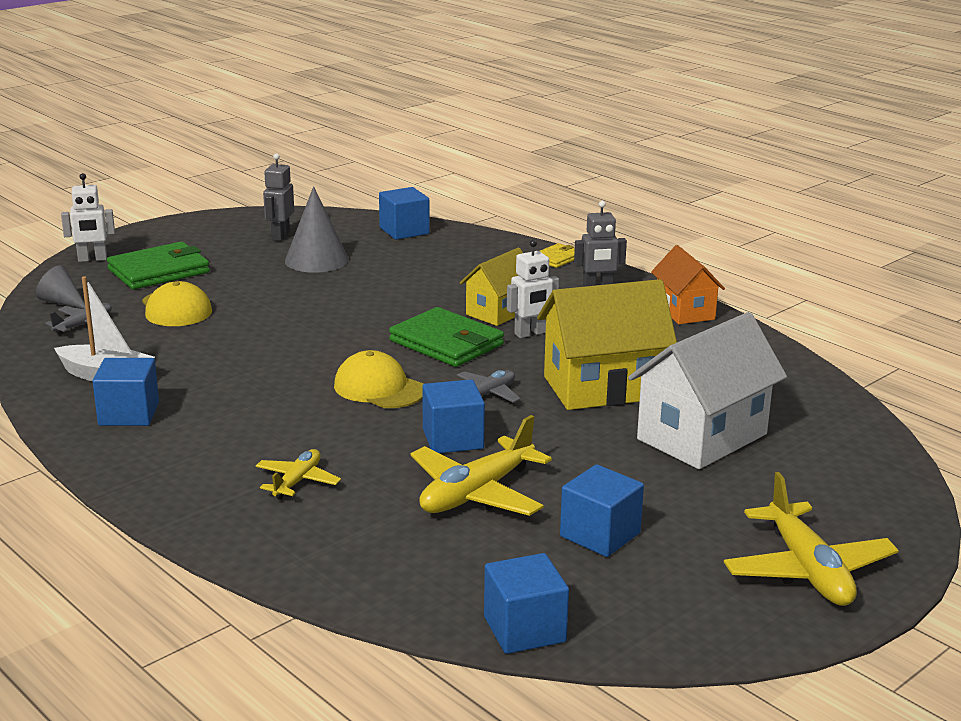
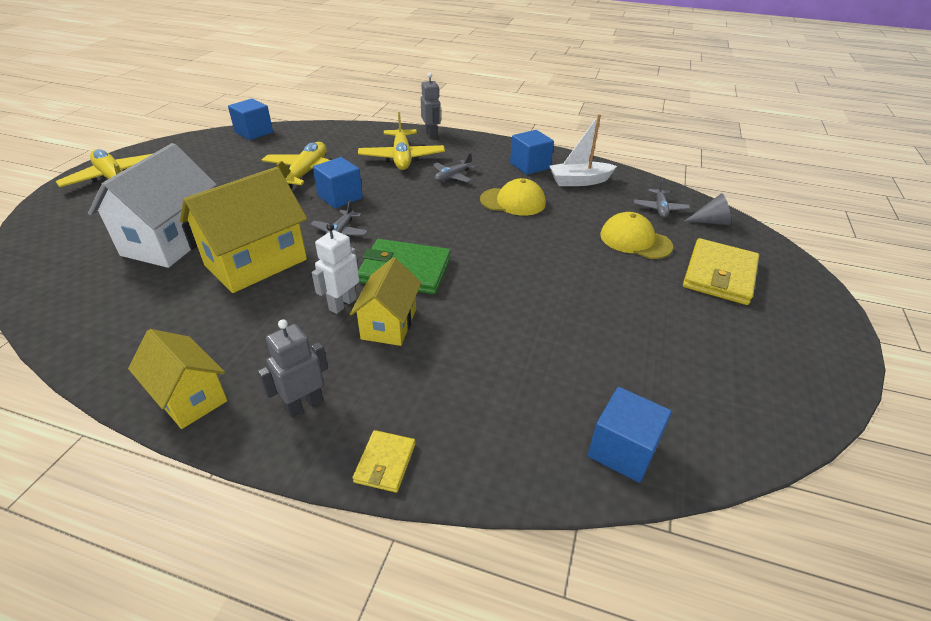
camera: 150 degrees right, 15 degrees up
white robot [61,173,115,262] -> none
green wallet [107,242,210,290] -> yellow wallet [683,238,759,305]
yellow plane [256,449,341,500] -> yellow plane [358,112,445,170], size x1.78
grey robot [263,153,294,241] -> grey robot moved to [421,73,441,139]
grey cone [285,186,349,273] -> none
yellow cap [334,350,424,408] -> yellow cap moved to [480,178,546,216]
blue cube [560,464,644,557] -> none
orange house [651,245,725,324] -> yellow house [128,329,228,429]
none -> grey plane [433,153,476,183]

